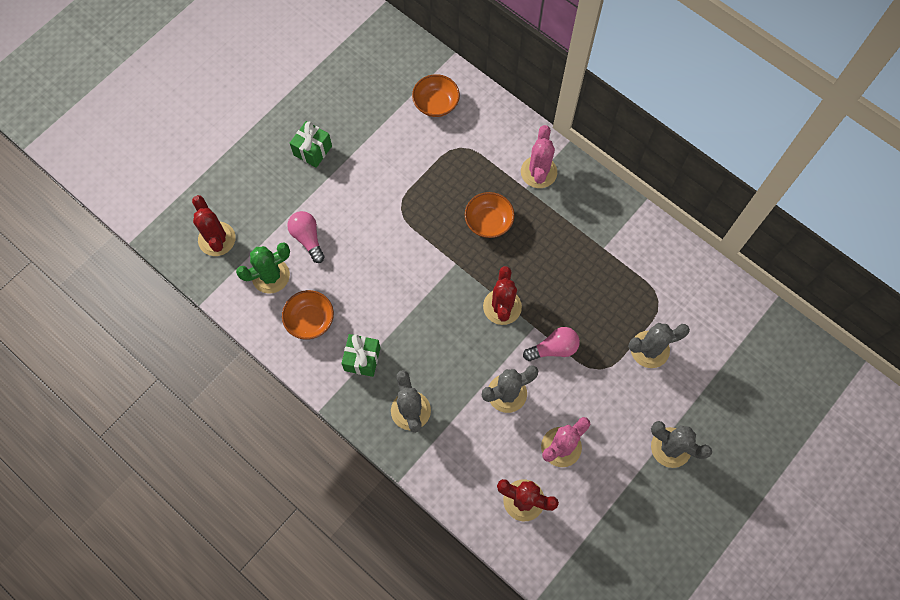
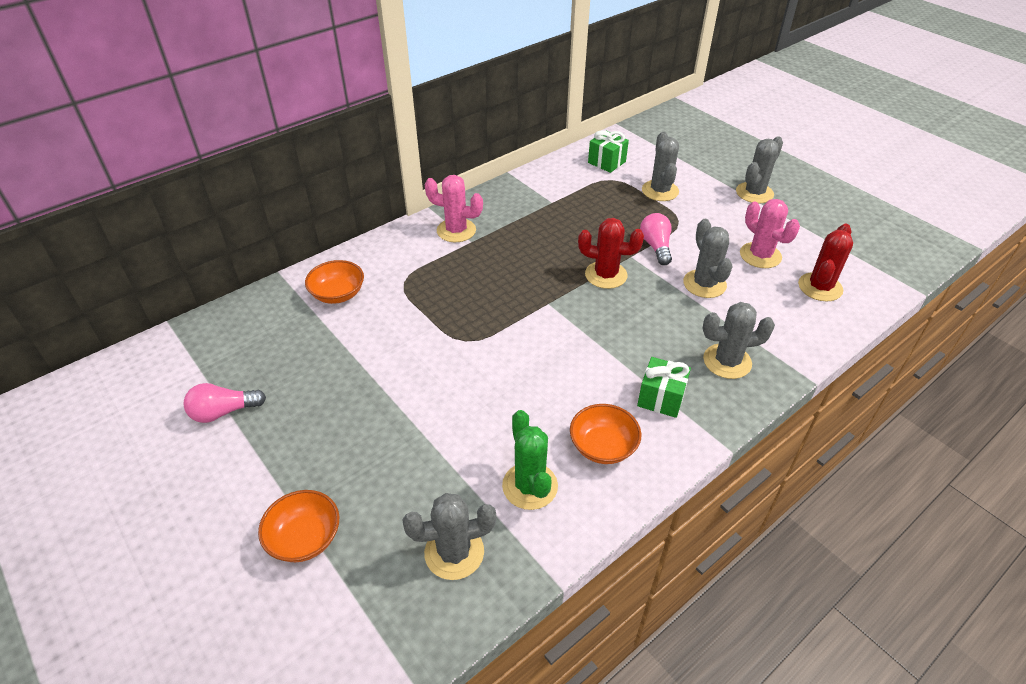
camera: 80 degrees left, 25 degrees down
red cactus [192,195,236,256] -> grey cactus [402,493,496,580]
pink light bulb [287,211,325,263] -> pink light bulb moved to [184,383,266,423]
green gift [290,121,332,168] -> green gift moved to [588,131,629,173]
orange bowl [465,192,515,238] -> orange bowl moved to [258,490,339,562]

